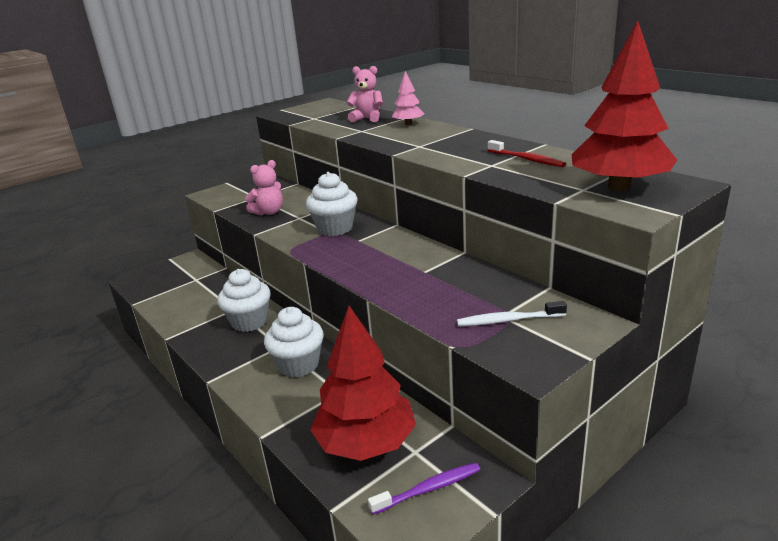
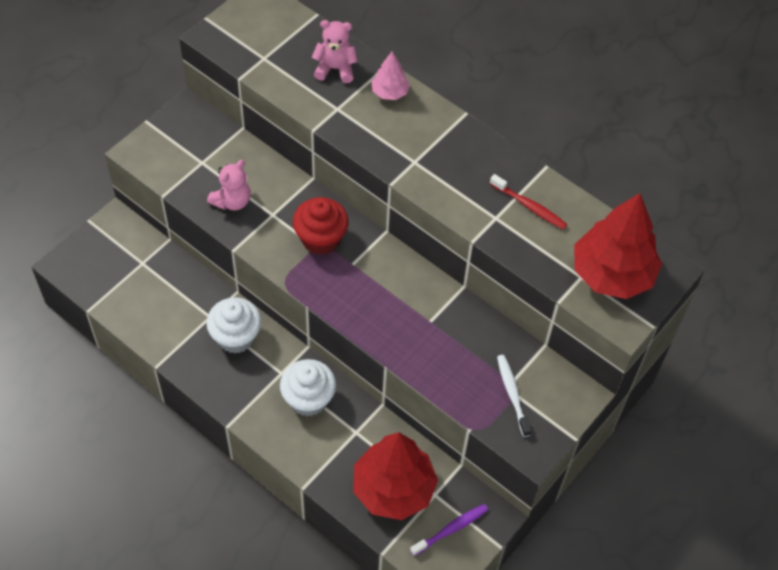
camera: 15 degrees left, 30 degrees up
white cupcake [306,172,358,236] -> red cupcake [293,197,349,255]
white toothbrush [457,301,567,326] -> white toothbrush turned 90 degrees clockwise [497,355,531,437]

